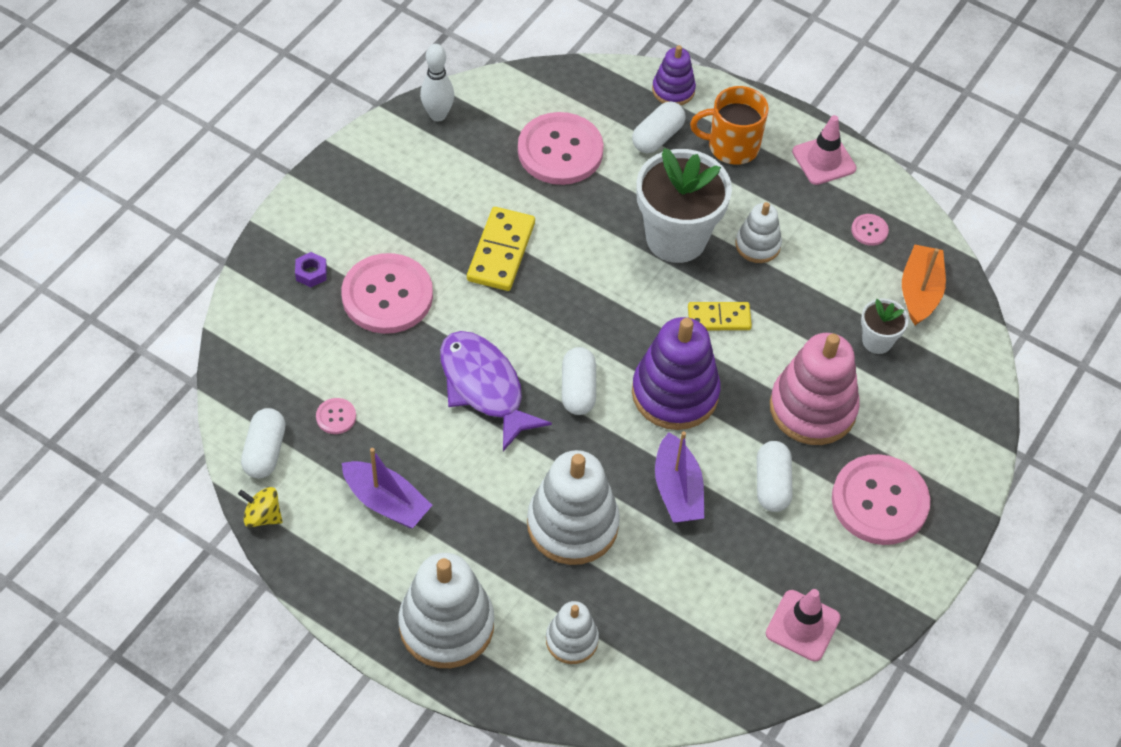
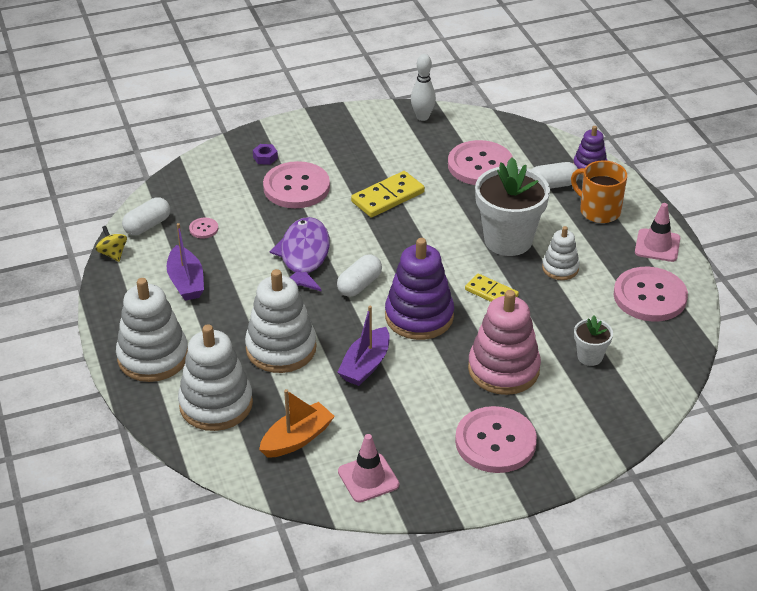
camera: 40 degrees right, 15 degrees down
white stacking toy [546,601,599,664] -> white stacking toy [178,324,253,431], size x1.81
white capsule [757,441,793,512] -> none
pink button [851,214,889,246] -> pink button [614,267,688,322], size x2.39
orange boat [902,245,946,325] -> orange boat moved to [259,389,335,458]

